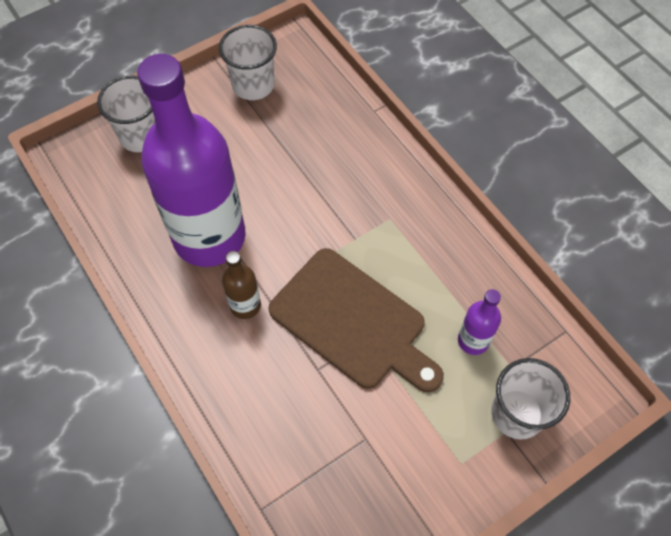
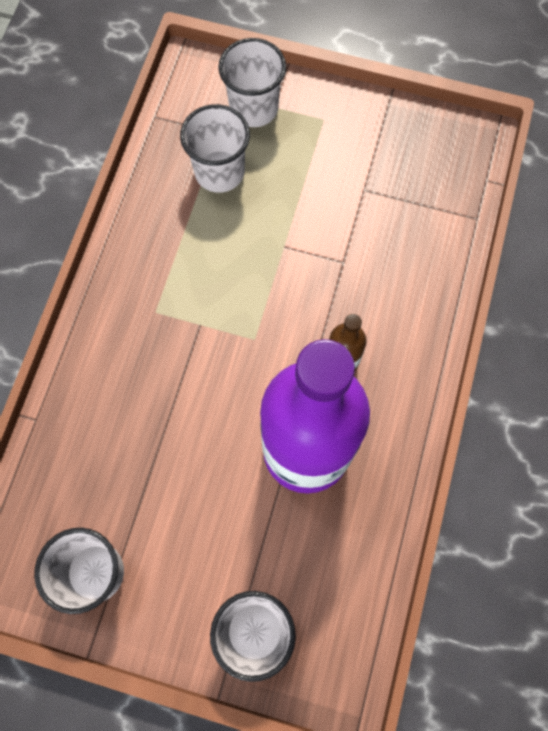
camera: 130 degrees left, 10 degrees up
brown cutting board [268,248,444,393] -> none
purple bottle [458,289,501,355] -> white cup [180,104,250,193]

